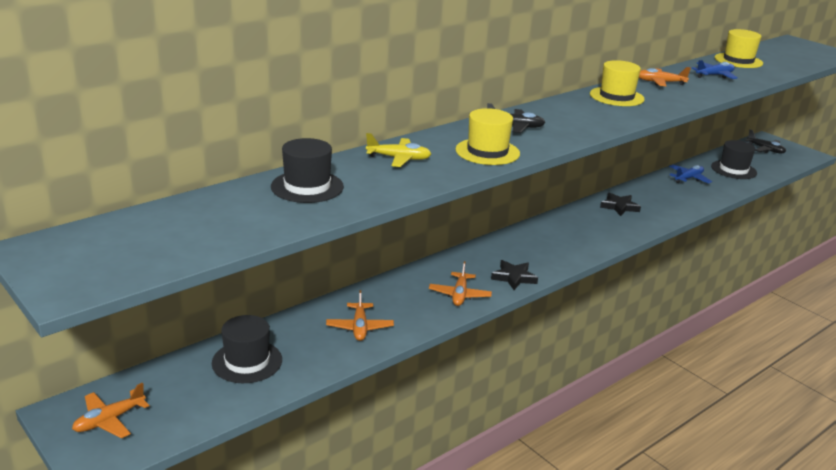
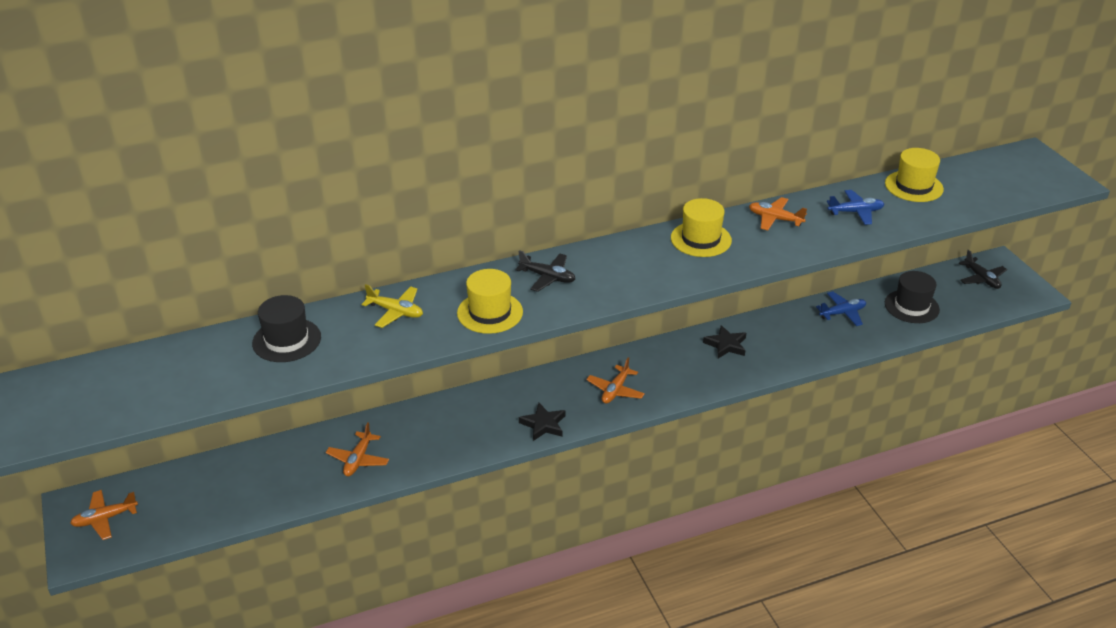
camera: 20 degrees right, 10 degrees up
black hat [212,315,282,383] -> none
orange plane [429,261,492,306] -> orange plane moved to [586,357,645,404]

